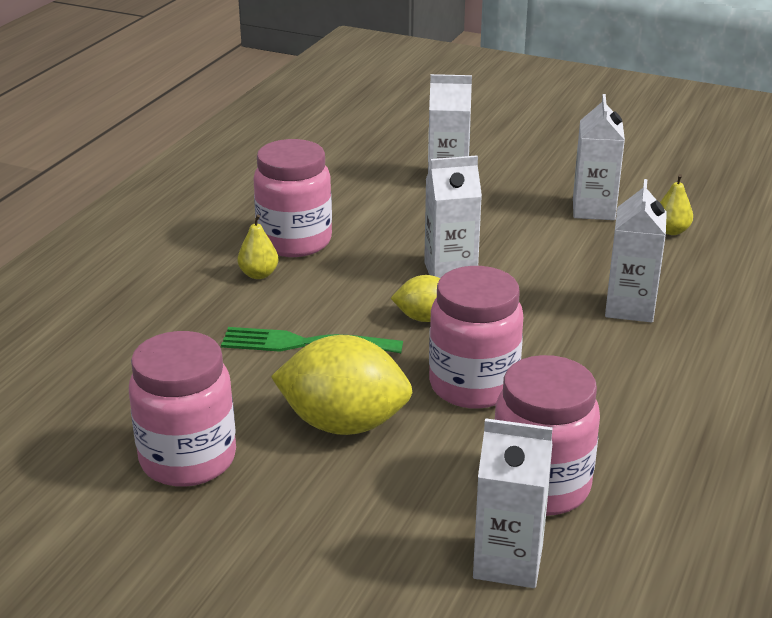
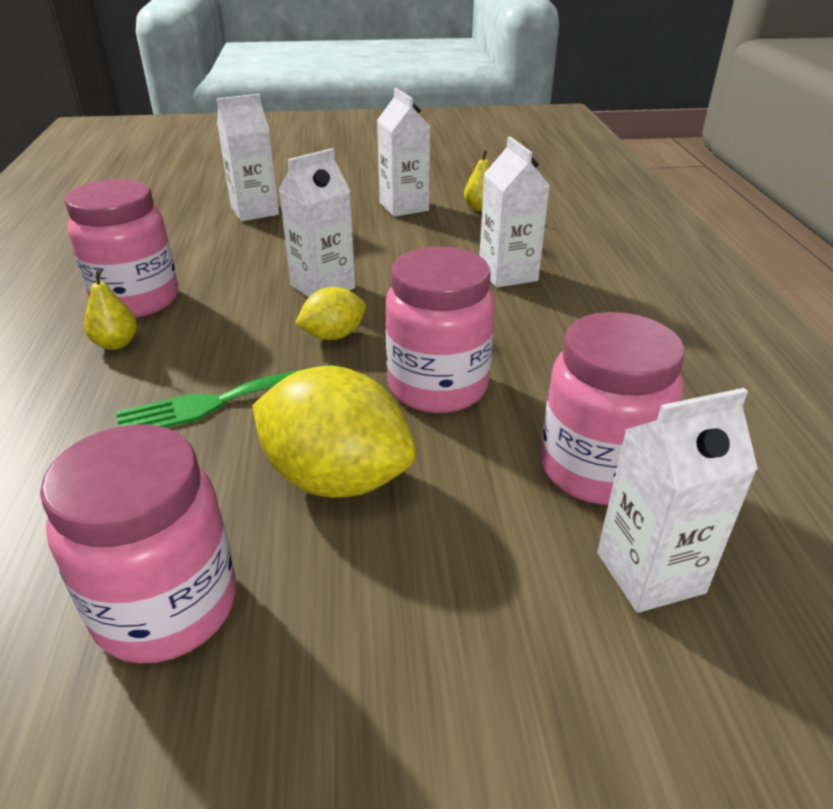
camera: 30 degrees left, 5 degrees up
yellow lemon [271,335,413,435] -> yellow lemon turned 45 degrees clockwise [252,366,416,497]

